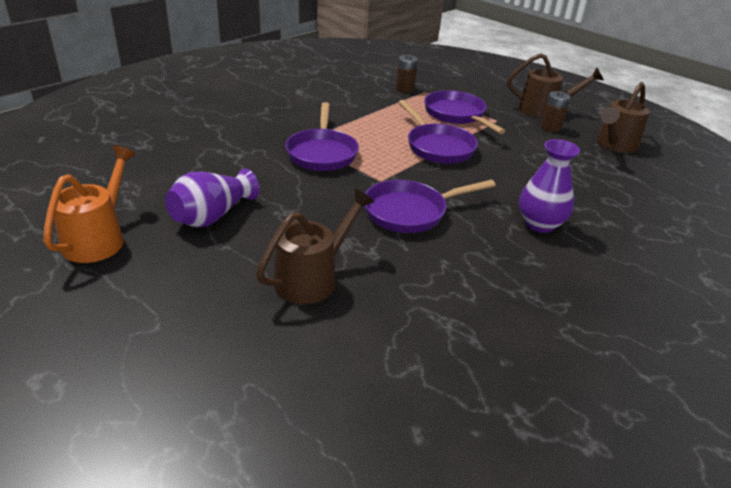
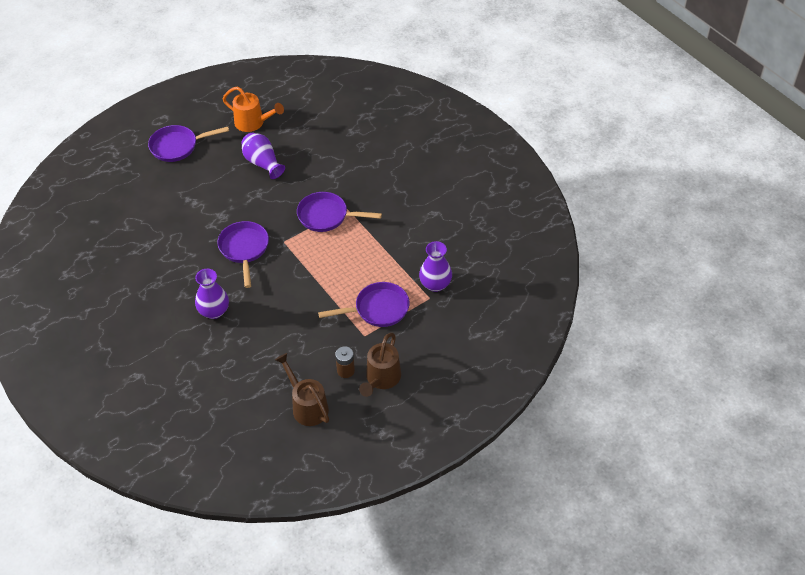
camera: 105 degrees right, 15 degrees up
brown watering can [256,188,374,304] -> none
brown battery [396,55,418,93] -> purple vase [419,241,452,292]
purple pan [398,100,478,164] -> purple pan moved to [148,125,229,162]

